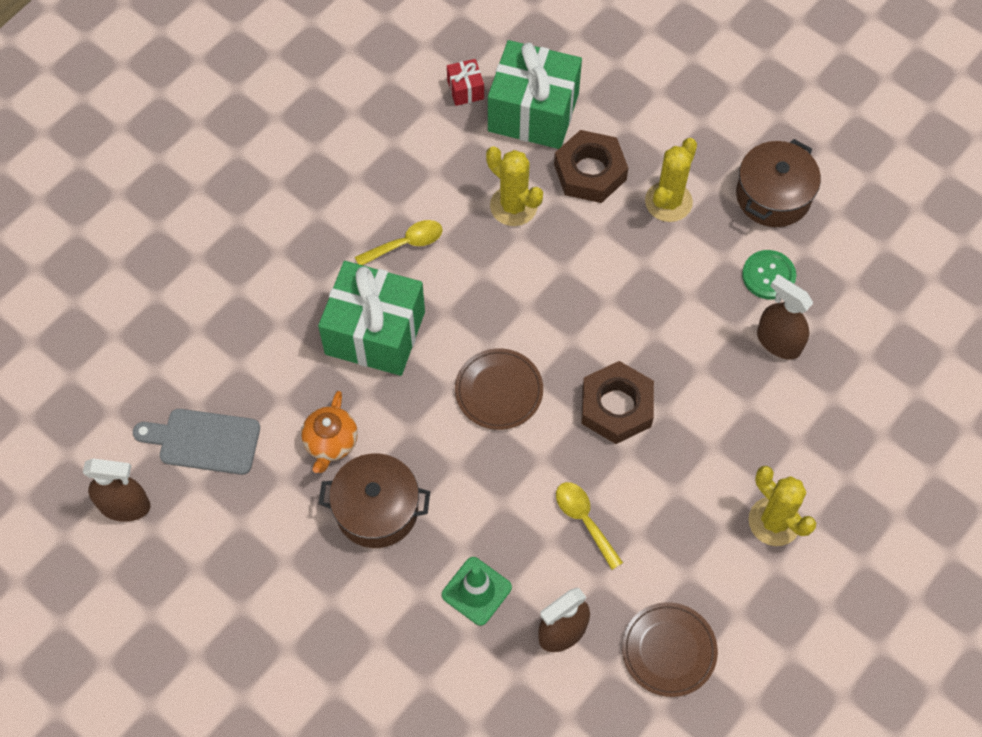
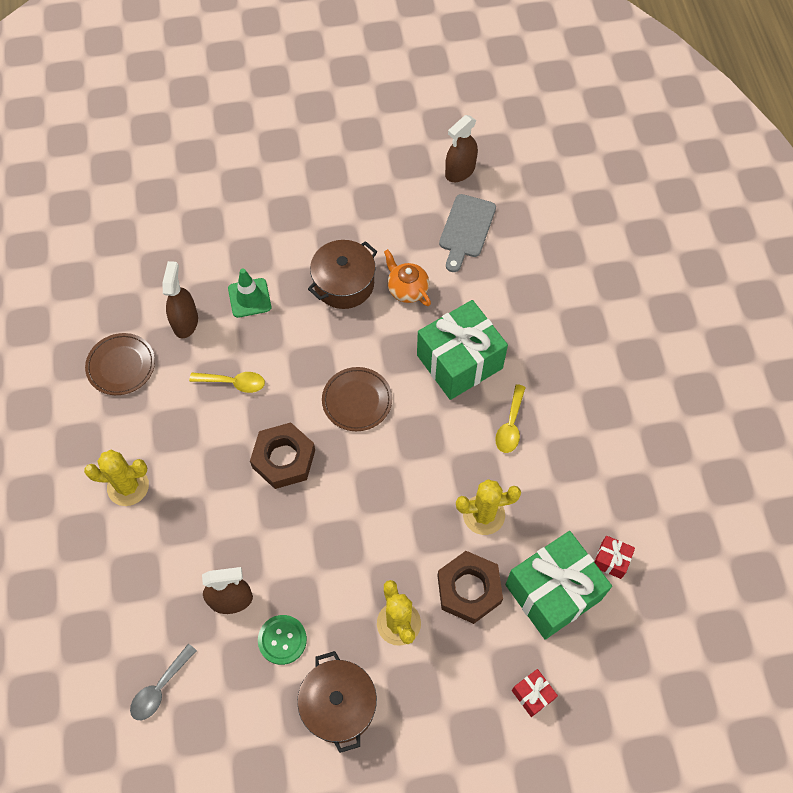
camera: 130 degrees right, 0 degrees up
grey cutting board [133,409,260,475] -> grey cutting board turned 150 degrees clockwise [439,194,496,272]
none -> grey spoon [130,644,197,720]
none -> red gift [512,669,558,717]

